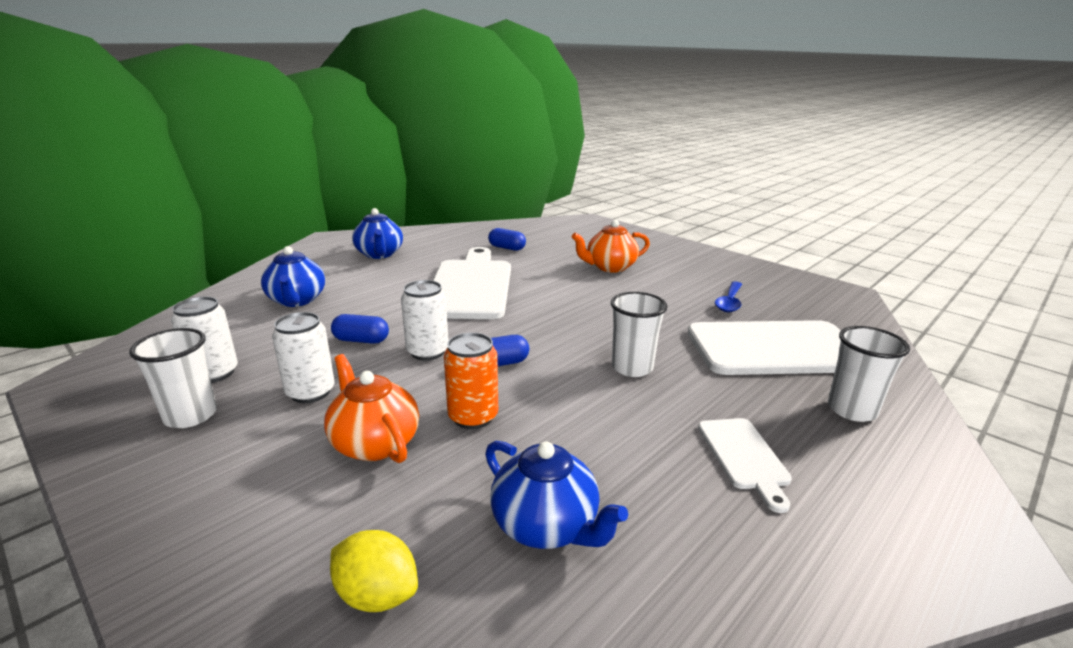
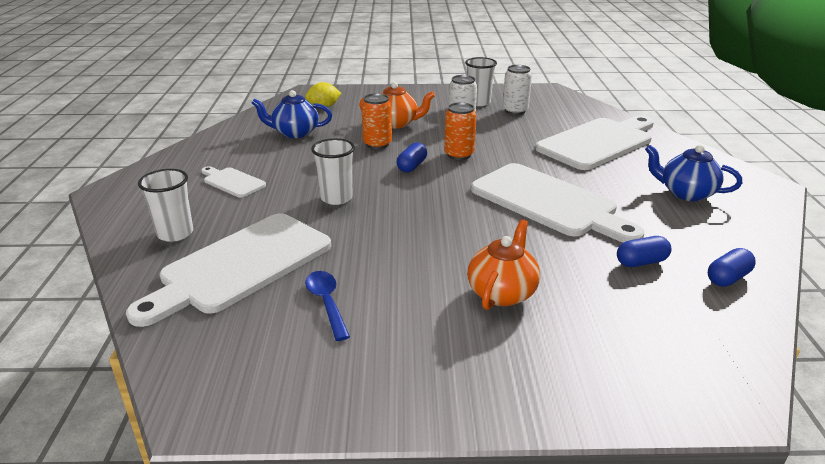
camera: 135 degrees right, 5 degrees up
blue teapot [261,246,325,307] -> white cutting board [535,116,654,170]
blue capsule [331,314,389,344] -> blue capsule moved to [708,248,756,287]
white can [401,280,449,361] -> orange can [444,102,476,160]

